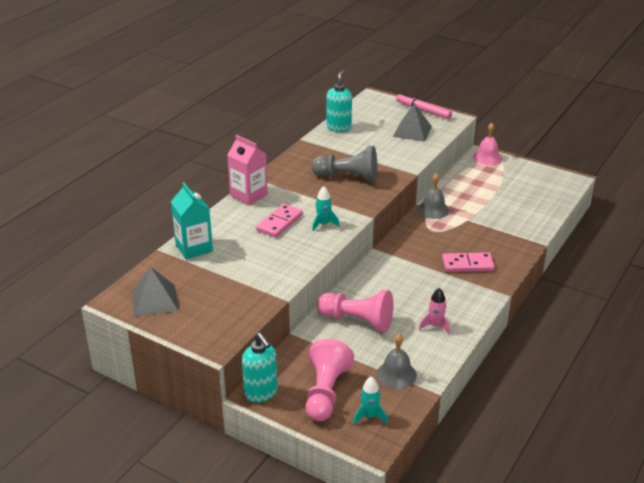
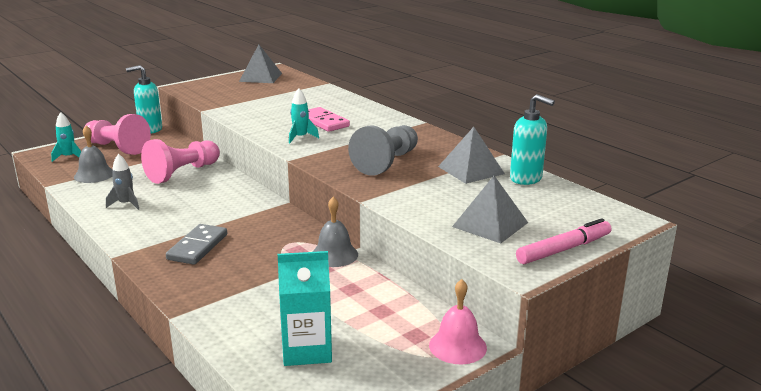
camera: 110 degrees right, 10 degrees down
turquoise carton [171,182,213,259] -> turquoise carton moved to [278,251,332,366]
pink carton [227,135,268,205] -> none
pink rocket [419,288,450,335] -> grey rocket [106,154,139,210]
pink domino [442,252,495,272] -> grey domino [166,224,227,265]
none -> grey pyramid [438,127,505,184]

